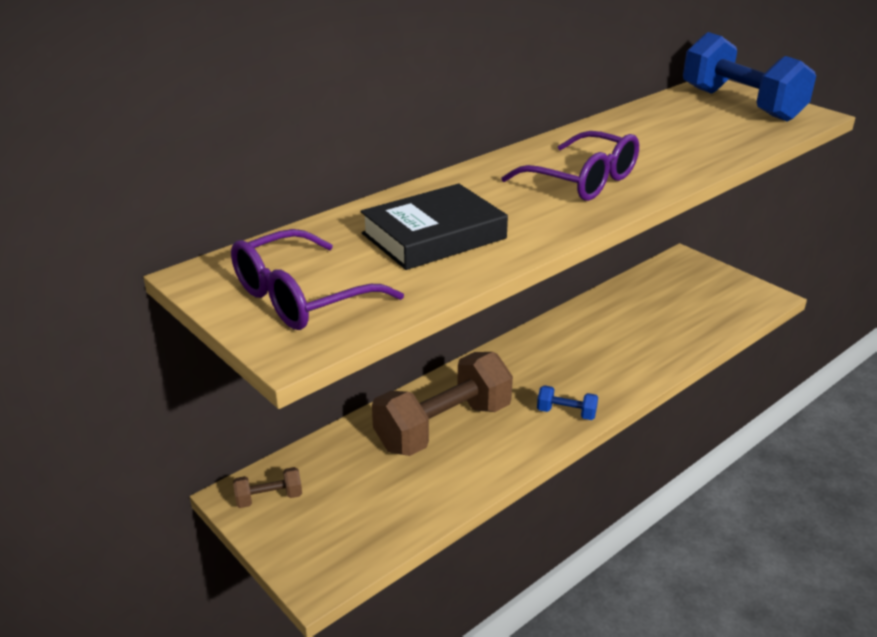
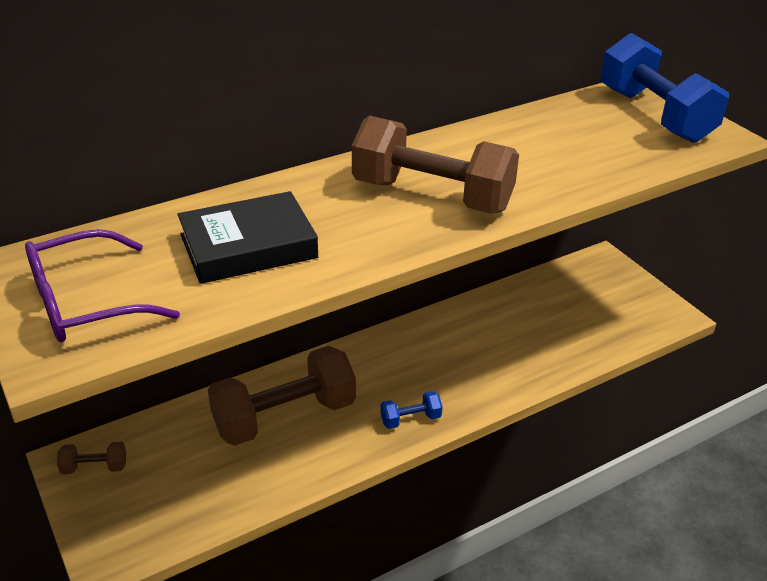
camera: 10 degrees right, 5 degrees up
purple glasses [501,131,639,201] -> brown dumbbell [352,116,519,213]
blue dumbbell [537,385,598,420] -> blue dumbbell turned 45 degrees counterclockwise [380,391,442,429]

